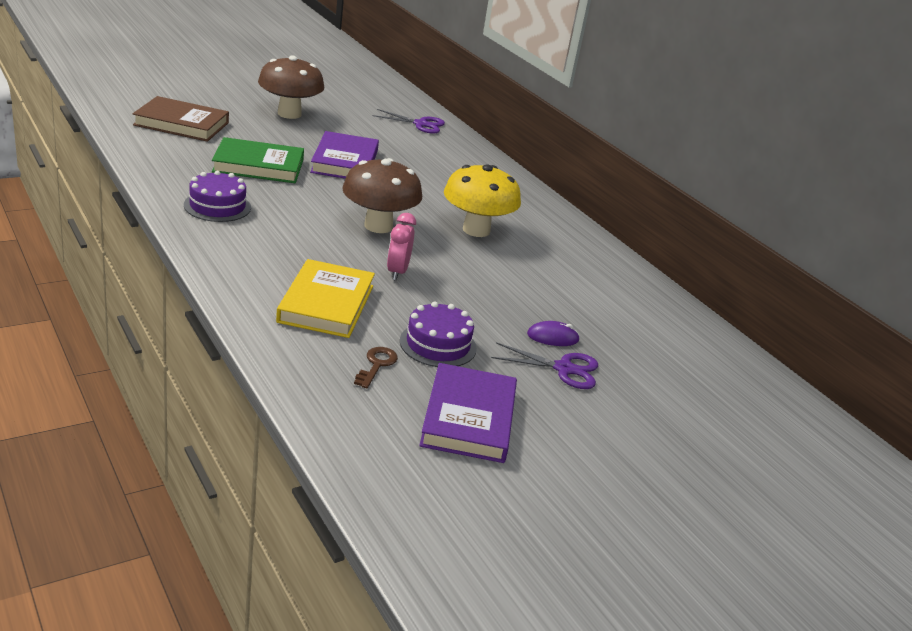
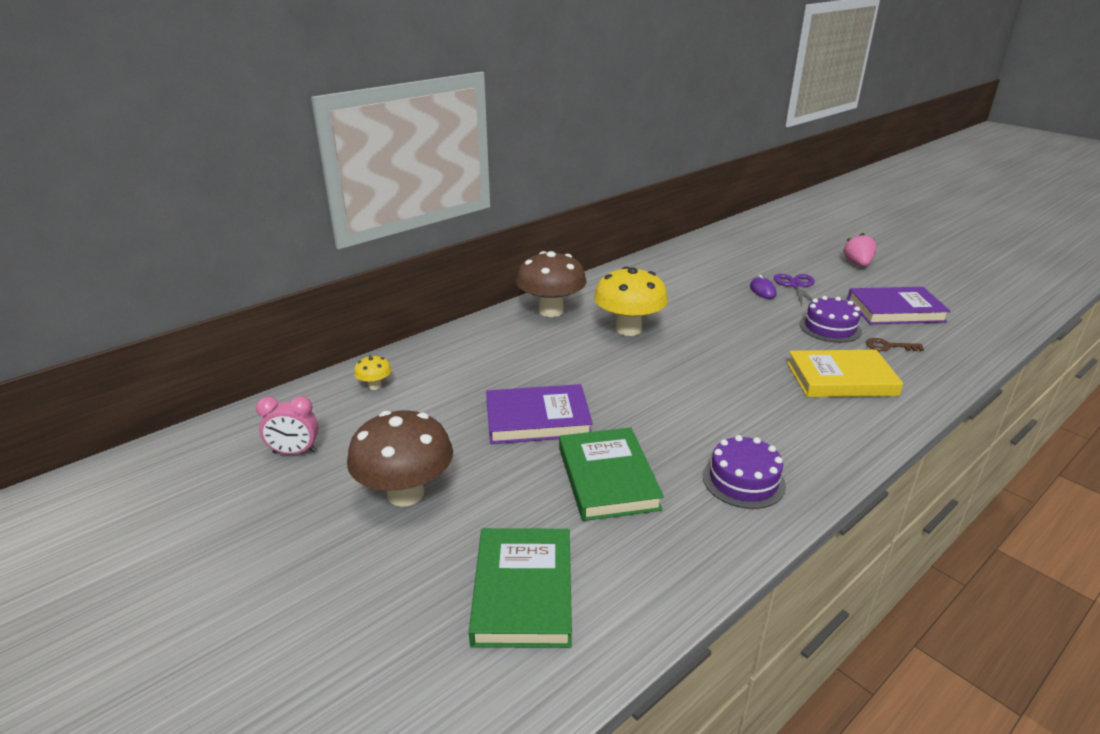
camera: 95 degrees left, 0 degrees up
brown book [133,96,229,142] -> green book [469,528,572,648]
brown mushroom [342,158,422,233] -> brown mushroom moved to [516,251,586,317]
purple scissors [372,109,445,134] -> yellow mushroom [354,355,392,390]
pink clock [387,213,416,280] -> pink clock moved to [256,396,319,455]
none -> pink strawberry [843,233,877,267]

